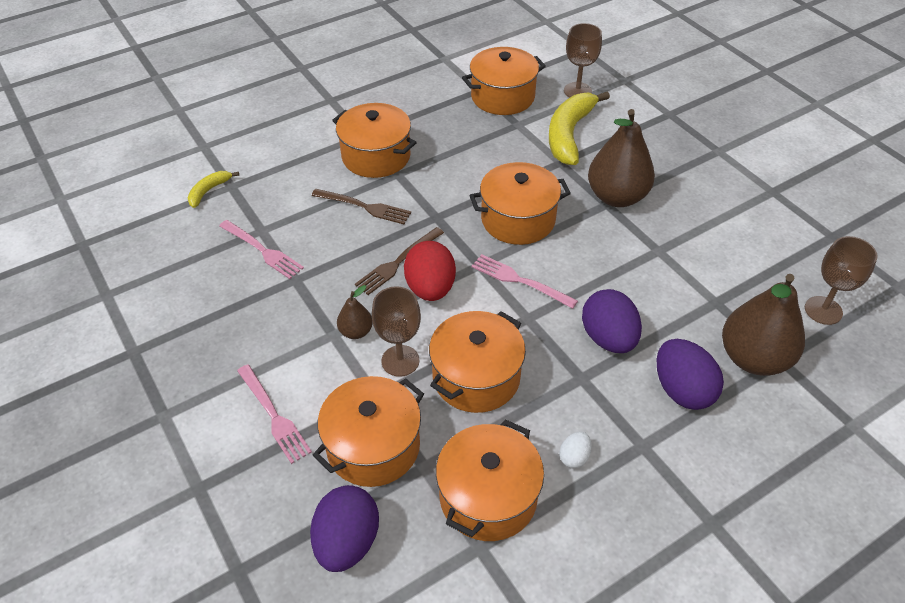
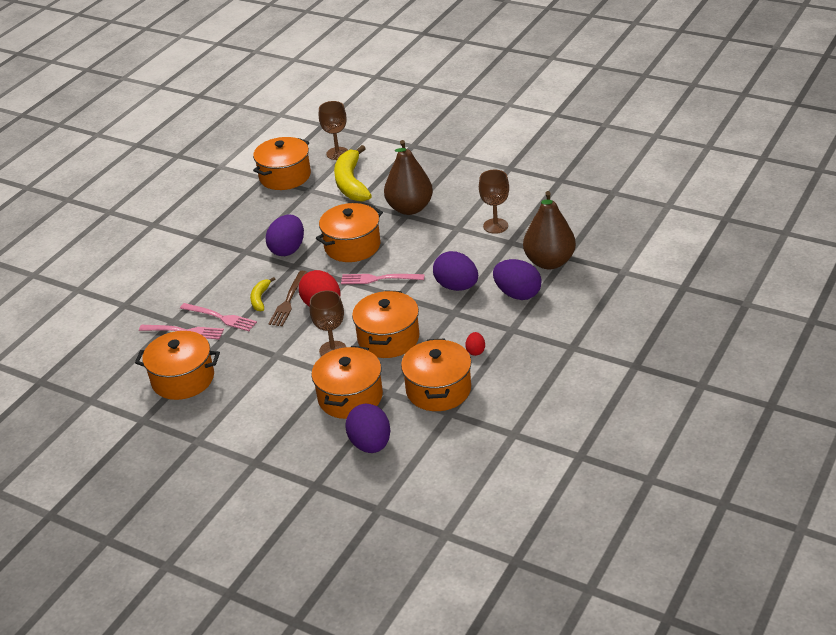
camera: 25 degrees left, 10 degrees down
yellow banana [188,171,239,208] -> yellow banana moved to [250,277,275,311]
pink fork [237,364,312,464] -> pink fork moved to [180,303,257,331]
brown fork [311,189,411,224] -> none
orange pot [332,103,417,178] -> orange pot moved to [135,331,220,400]
brown pear [337,285,373,339] -> none
white egg [559,431,592,468] -> red egg [465,332,485,356]
brown goblet [805,236,878,325] -> brown goblet moved to [479,170,509,234]
none -> purple egg [265,215,304,256]

